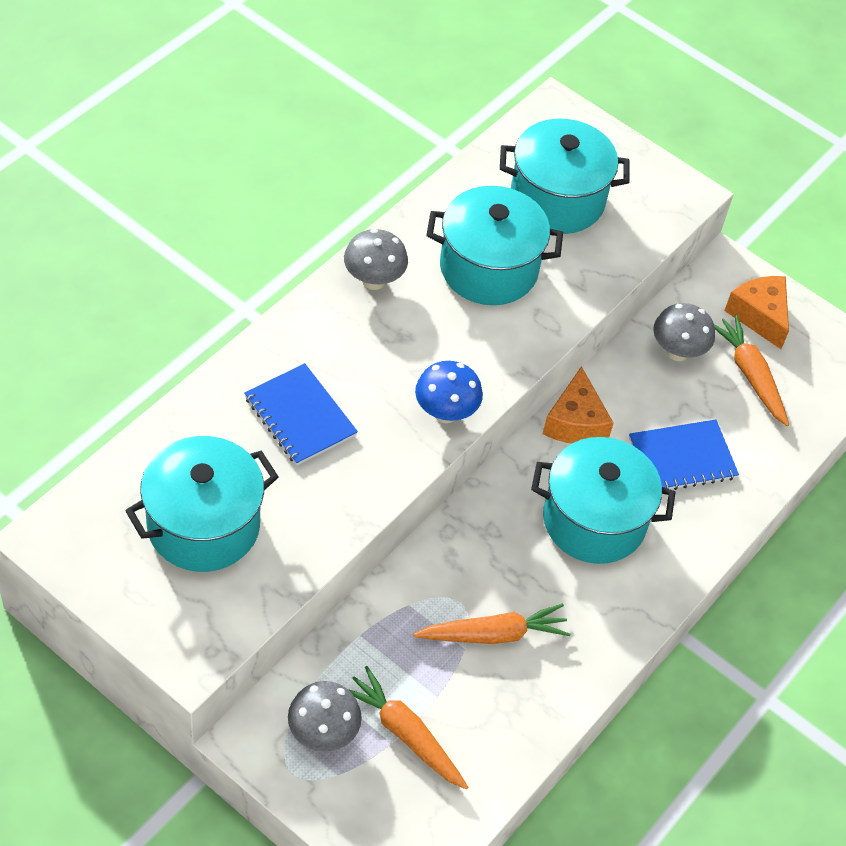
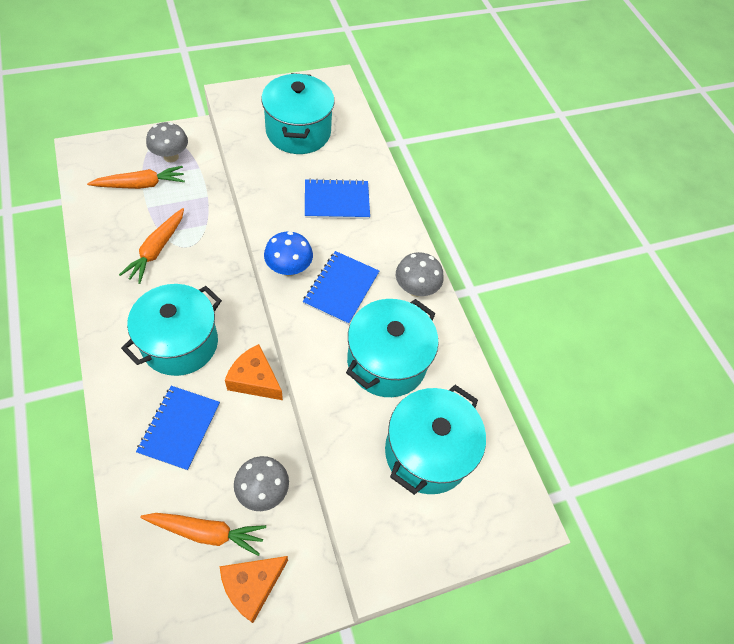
camera: 120 degrees right, 5 degrees up
orange cheese [724,276,789,349] -> orange cheese turned 135 degrees clockwise [220,556,288,623]
none -> blue notebook [303,251,379,325]

